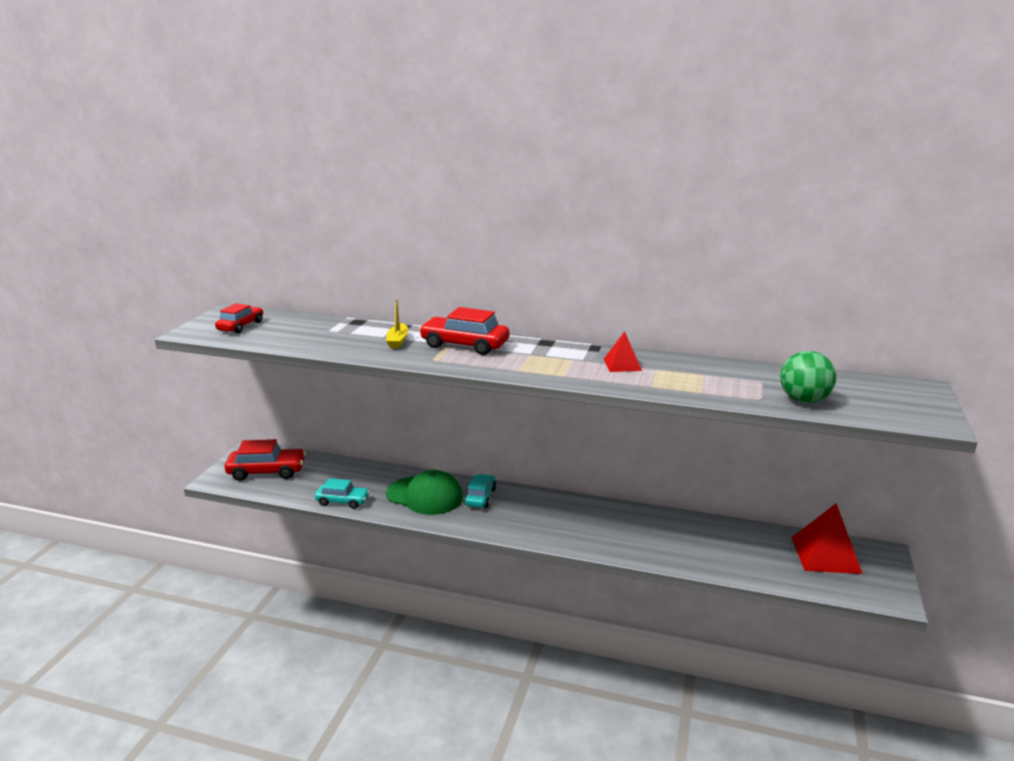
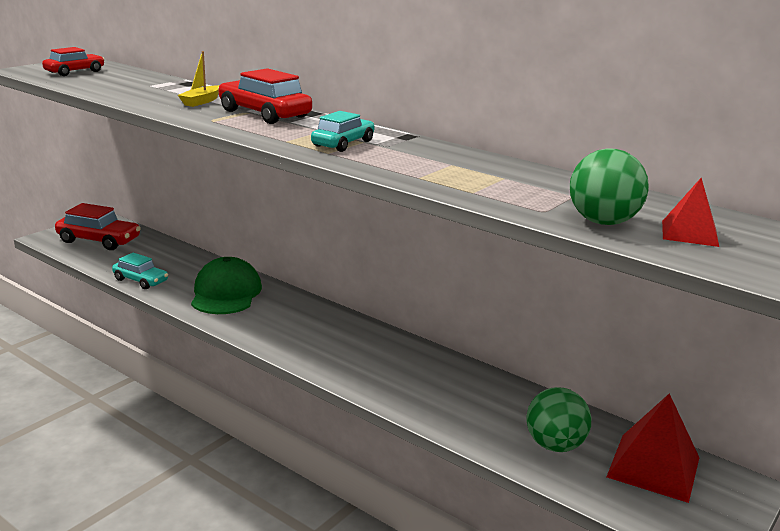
camera: 20 degrees right, 0 degrees up
green cap [386,470,463,515] -> green cap turned 135 degrees counterclockwise [191,257,262,314]
turquoise car [464,474,496,508] -> turquoise car moved to [311,111,375,152]
red pyramid [604,331,642,372] -> red pyramid moved to [662,178,719,247]
none -> green ball [527,387,591,452]

